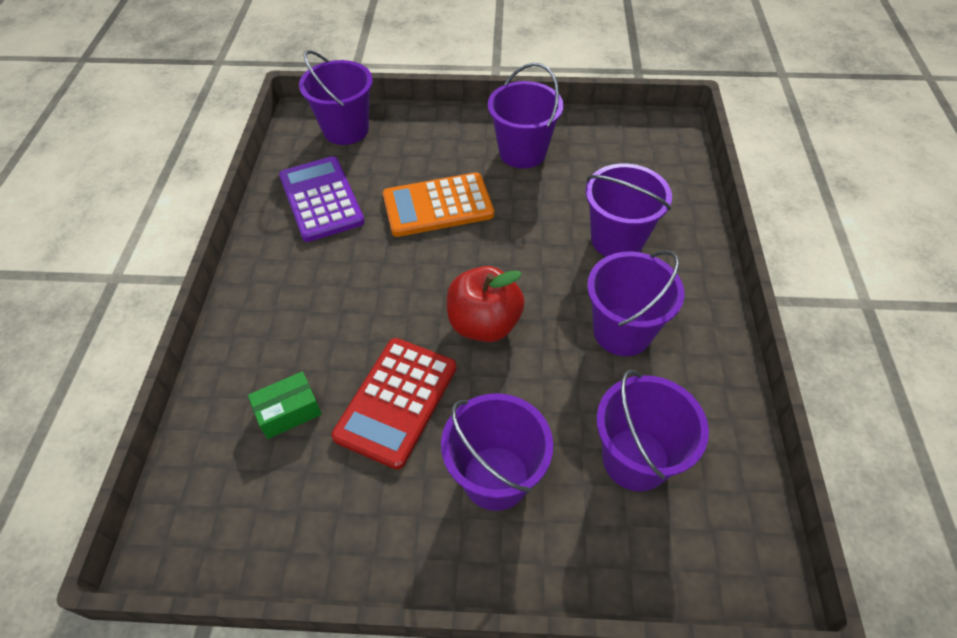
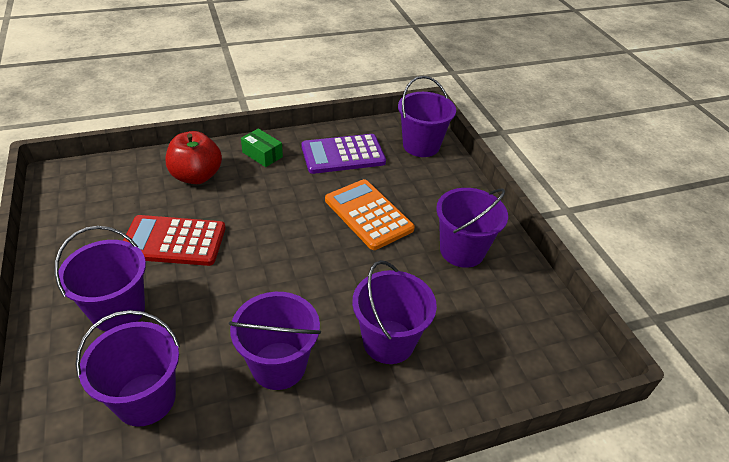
camera: 65 degrees right, 10 degrees down
green box [248,371,322,439] -> green box moved to [241,128,283,167]
purple calculator [279,156,365,242] -> purple calculator turned 150 degrees counterclockwise [301,134,386,174]
red apple [447,266,525,342] -> red apple moved to [165,131,222,184]

